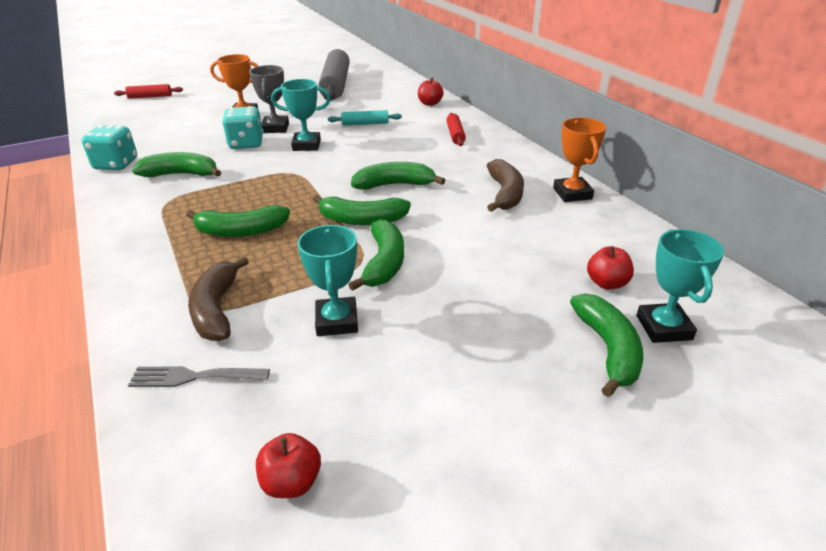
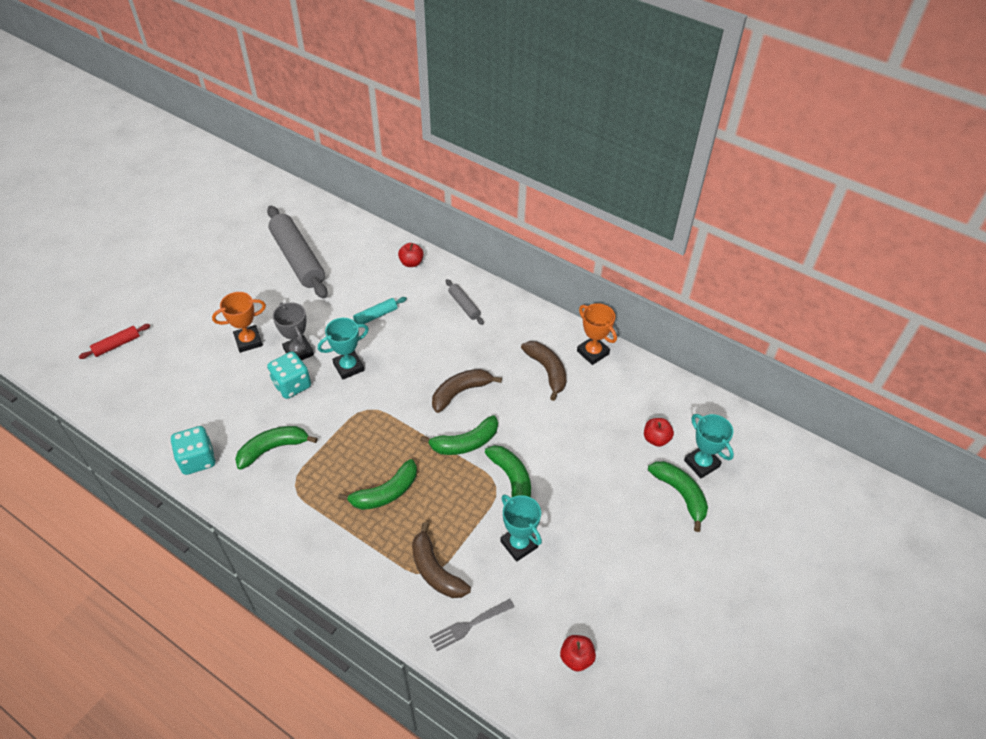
camera: 30 degrees left, 15 degrees up
green banana [351,162,445,190] -> brown banana [432,369,502,413]
red rolling pin [446,113,466,146] -> grey rolling pin [446,279,484,325]

